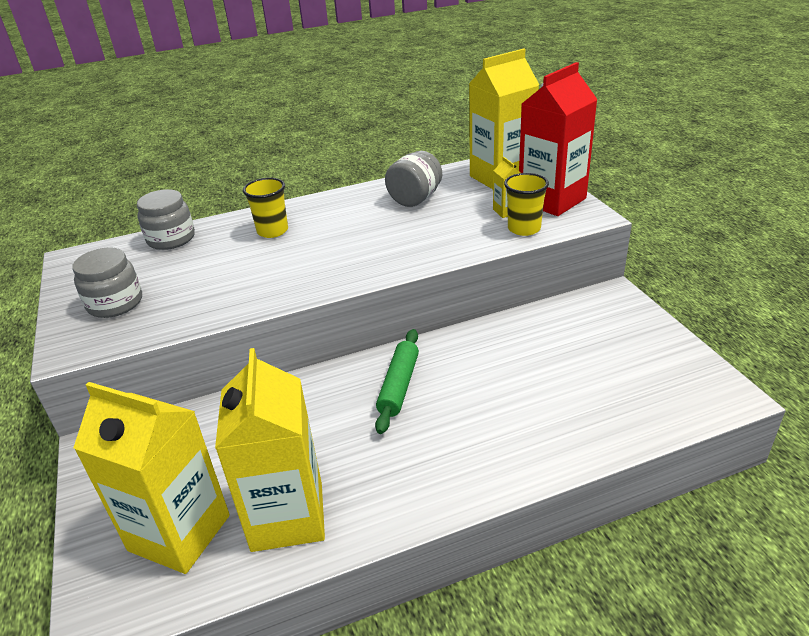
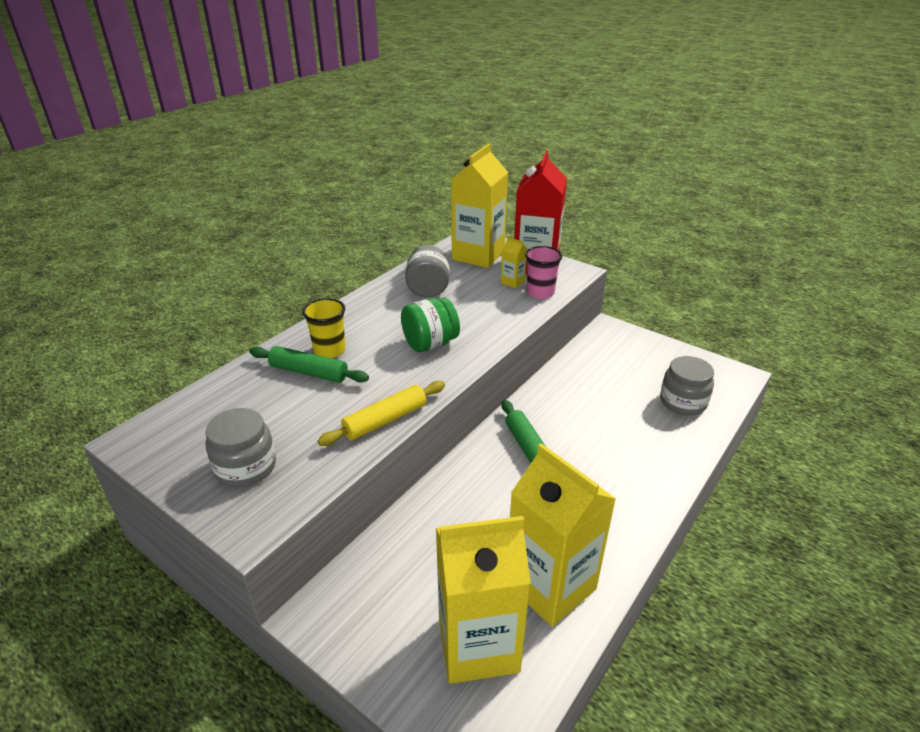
camera: 35 degrees left, 0 degrees up
grey jar [137,189,195,250] -> grey jar moved to [660,356,714,415]
yellow cup [504,173,549,236] -> pink cup [525,246,563,299]
none -> green rolling pin [249,346,369,383]
none -> yellow rolling pin [318,381,445,446]
none -> green jar [401,297,460,352]

